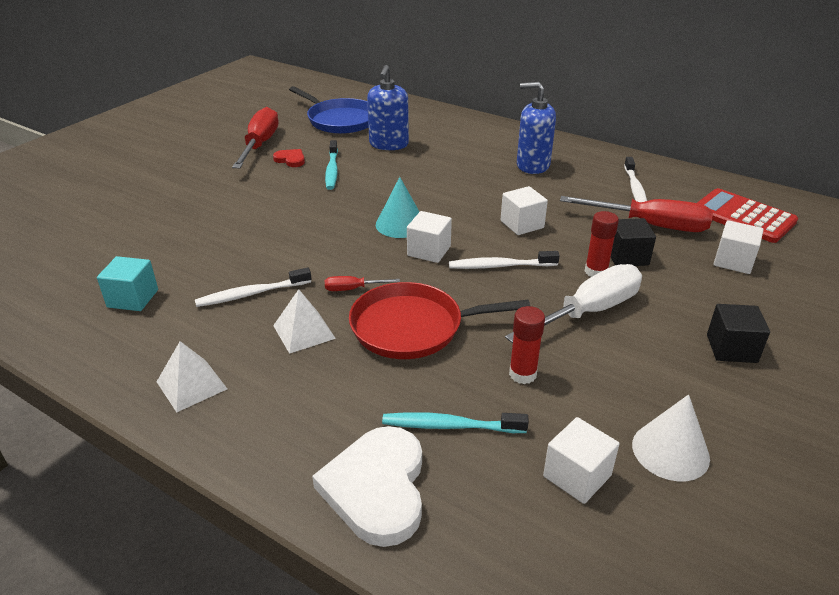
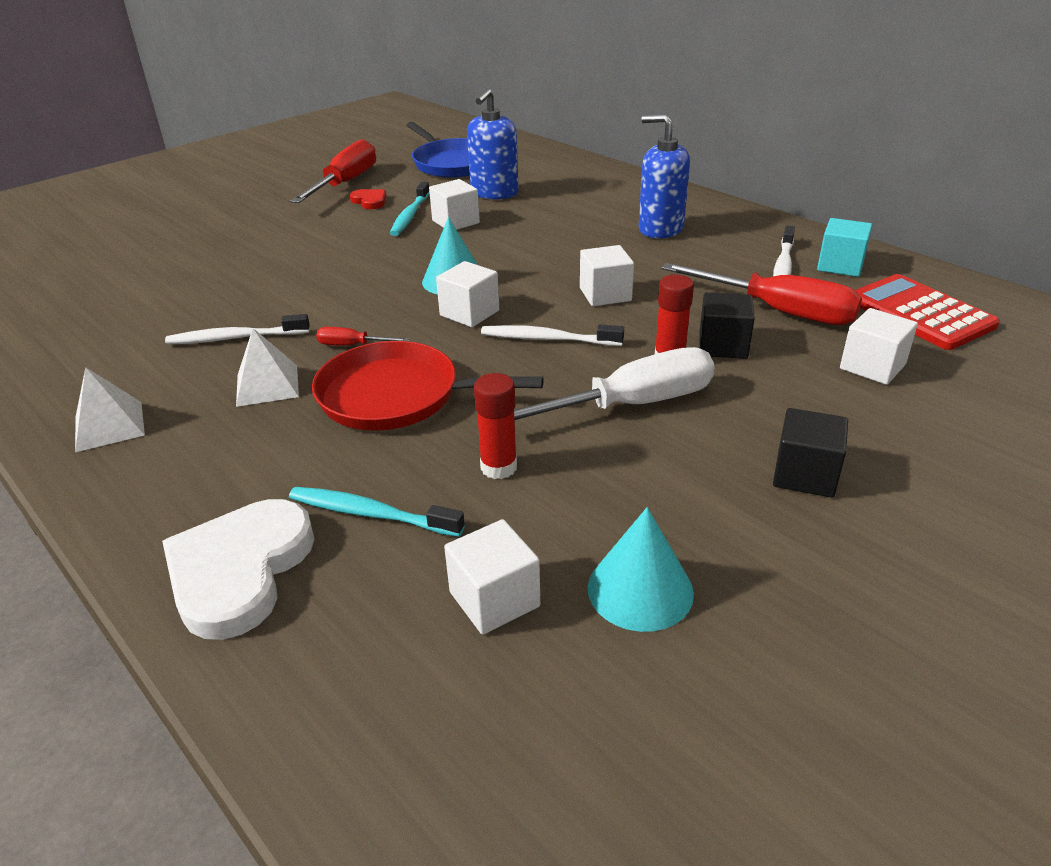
camera: 15 degrees right, 0 degrees up
turquoise cube [97,256,158,311] -> turquoise cube moved to [817,218,872,277]
white cone [632,394,710,481] -> turquoise cone [588,507,694,632]
none -> white cube [429,179,480,230]

